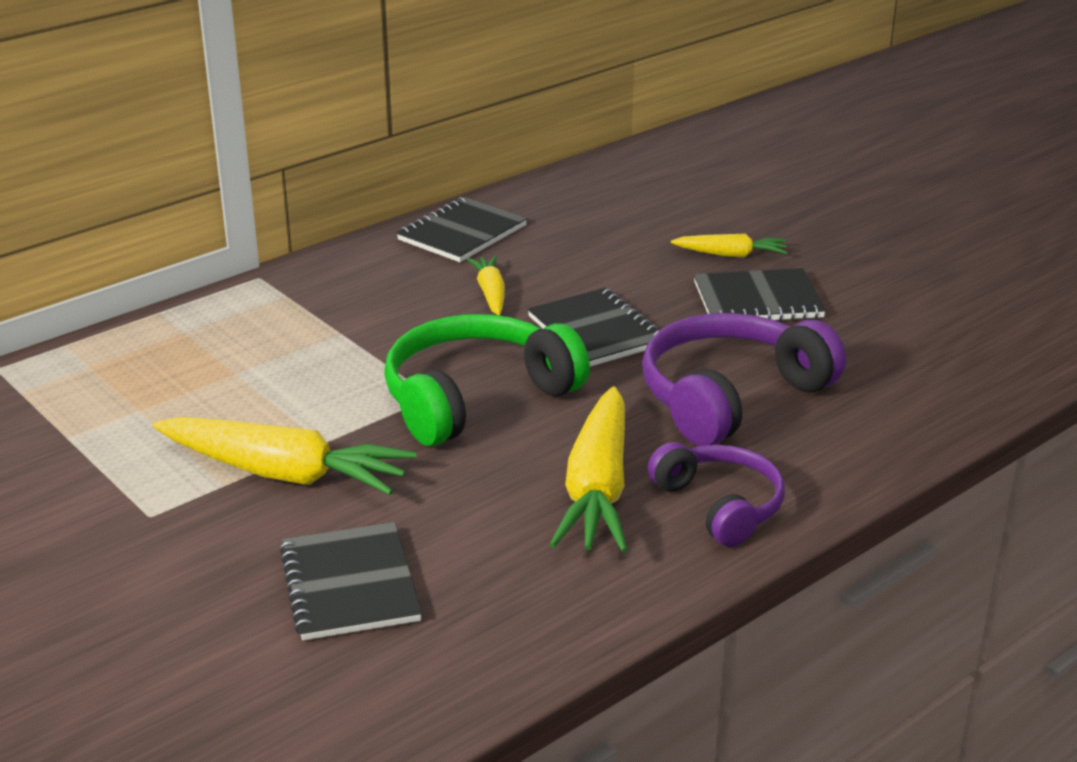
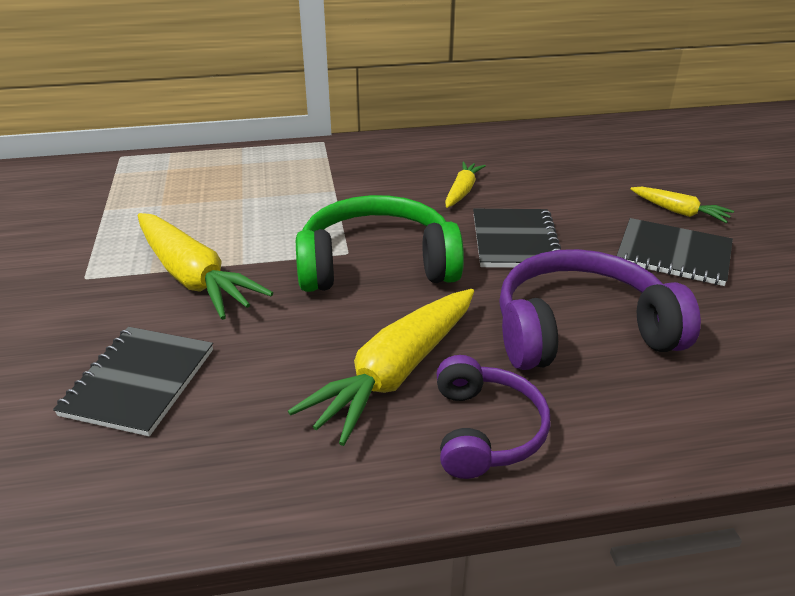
camera: 30 degrees right, 5 degrees up
black notebook [396,197,527,262] -> none

